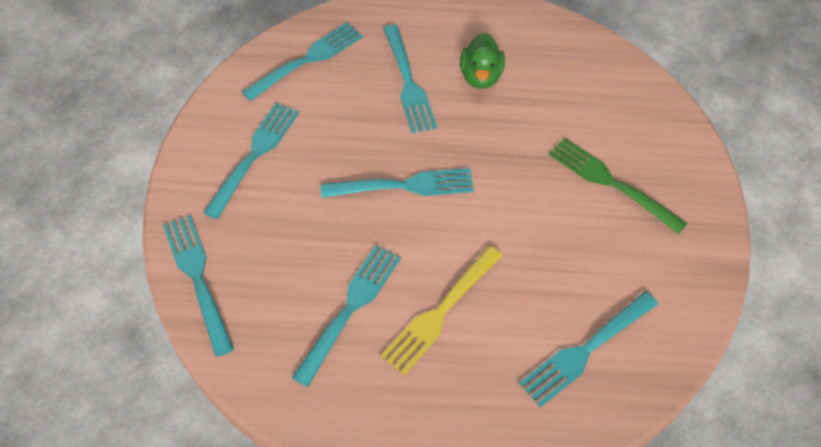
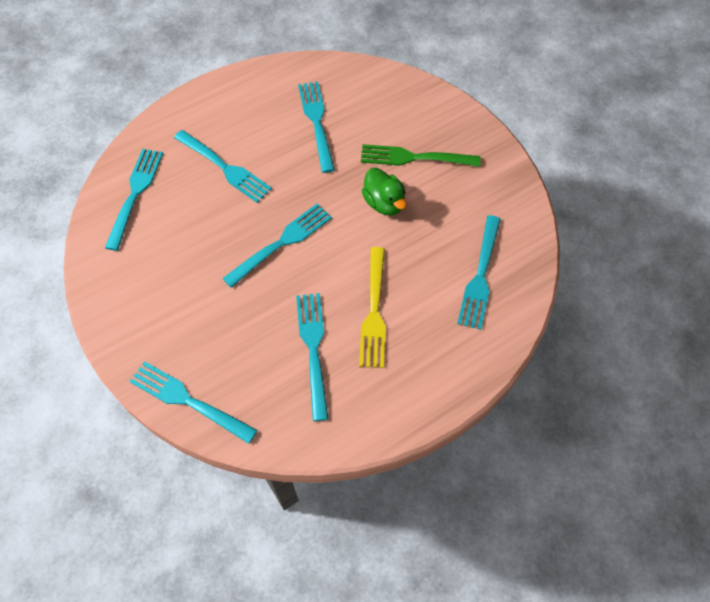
camera: 35 degrees left, 5 degrees up
turquoise fork [203,103,299,219] -> turquoise fork moved to [298,82,335,173]
green duck [460,33,505,89] -> green duck moved to [362,168,407,216]

